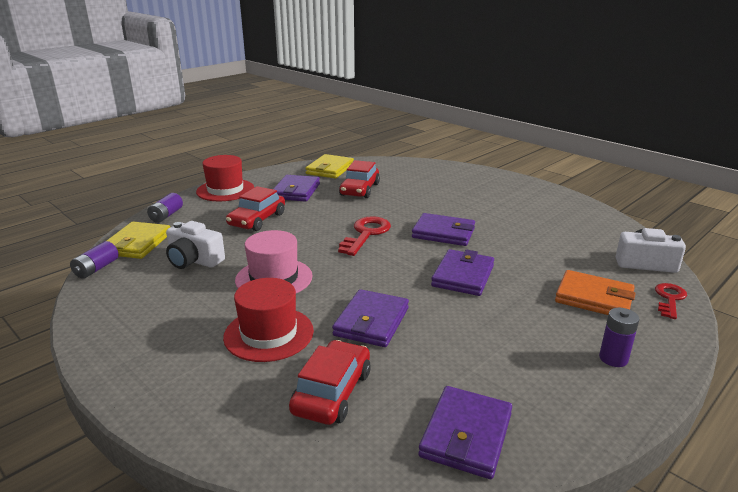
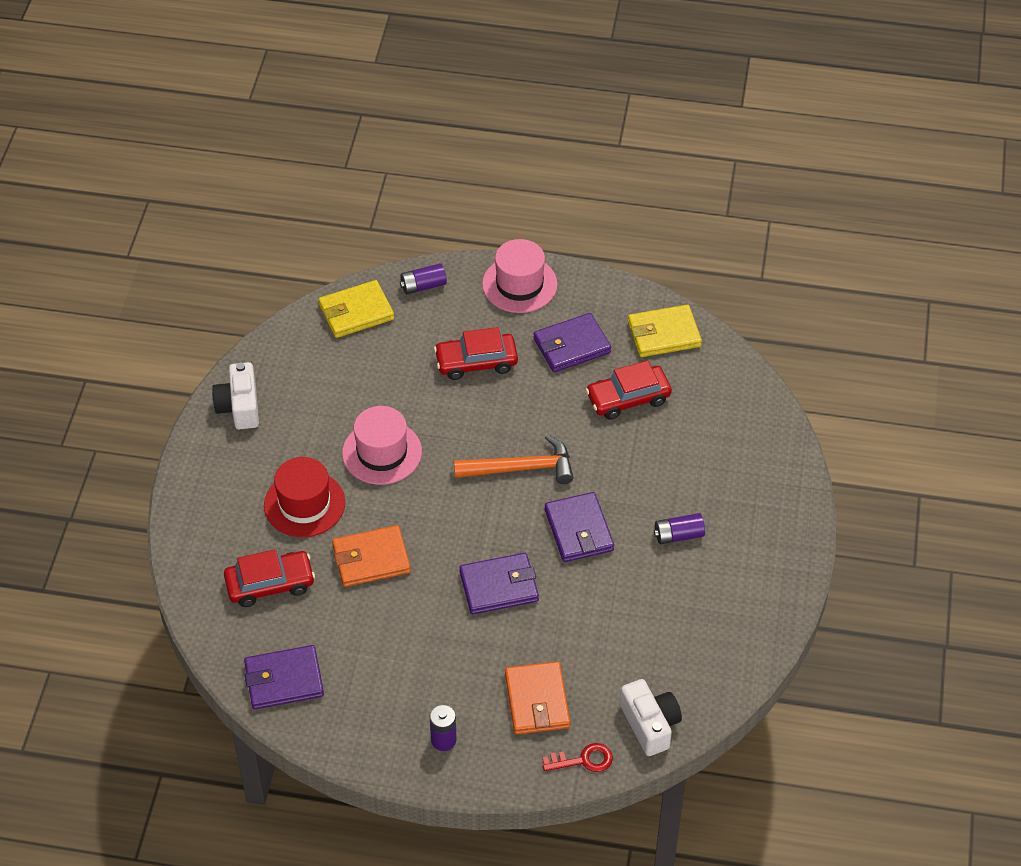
camera: 55 degrees right, 25 degrees up
purple battery [70,241,118,279] -> purple battery moved to [654,513,705,544]
white camera [166,221,225,269] -> white camera moved to [212,362,259,429]
red hat [196,155,254,201] -> pink hat [482,239,558,313]
purple wallet [332,289,409,347] -> orange wallet [332,525,411,587]
red key [338,216,391,256] -> orange hammer [454,435,574,484]

